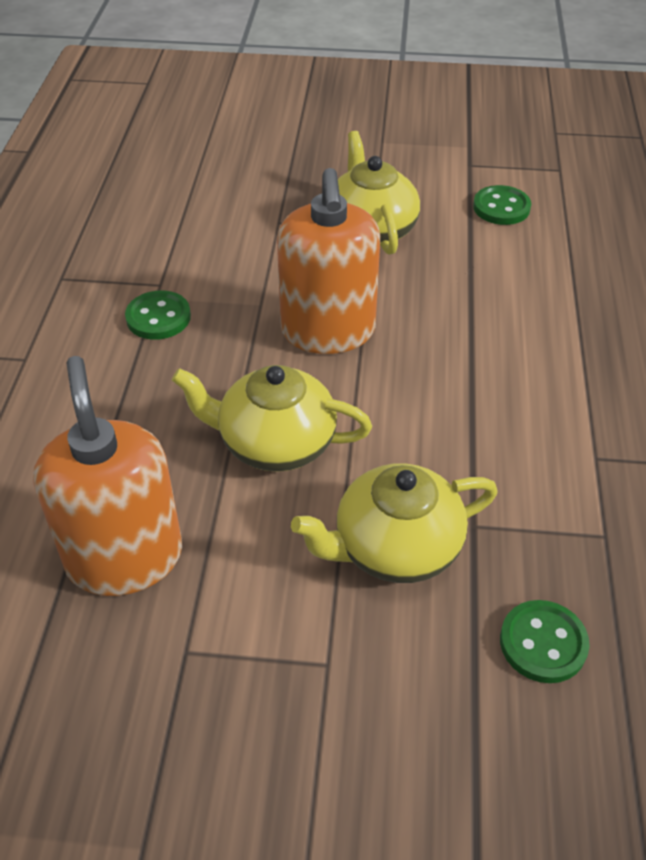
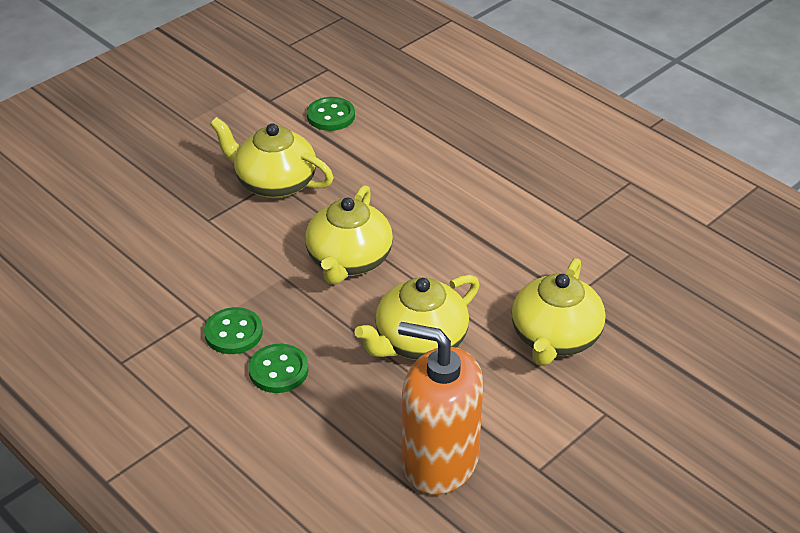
camera: 50 degrees left, 5 degrees down
orange soap dispenser [277,168,380,354] -> yellow teapot [305,185,393,285]
green button [500,600,590,683] -> green button moved to [249,344,308,393]

